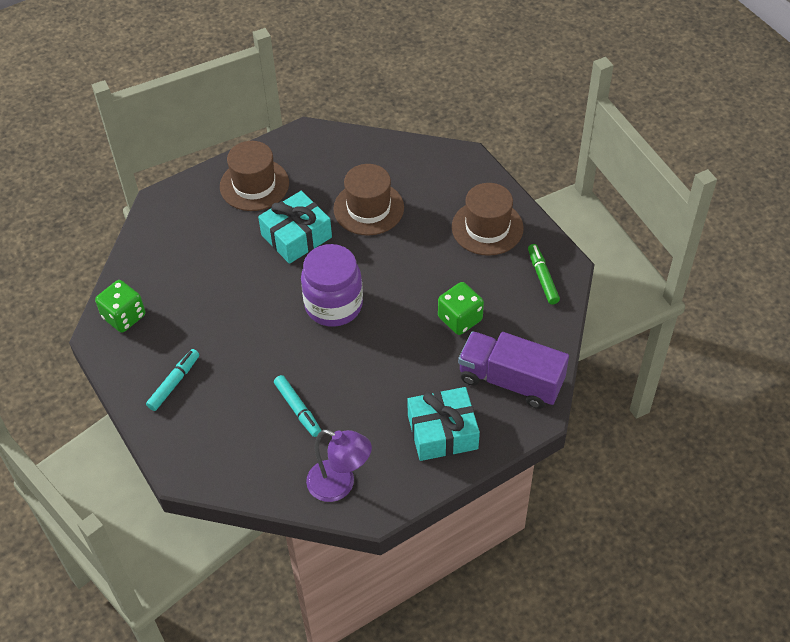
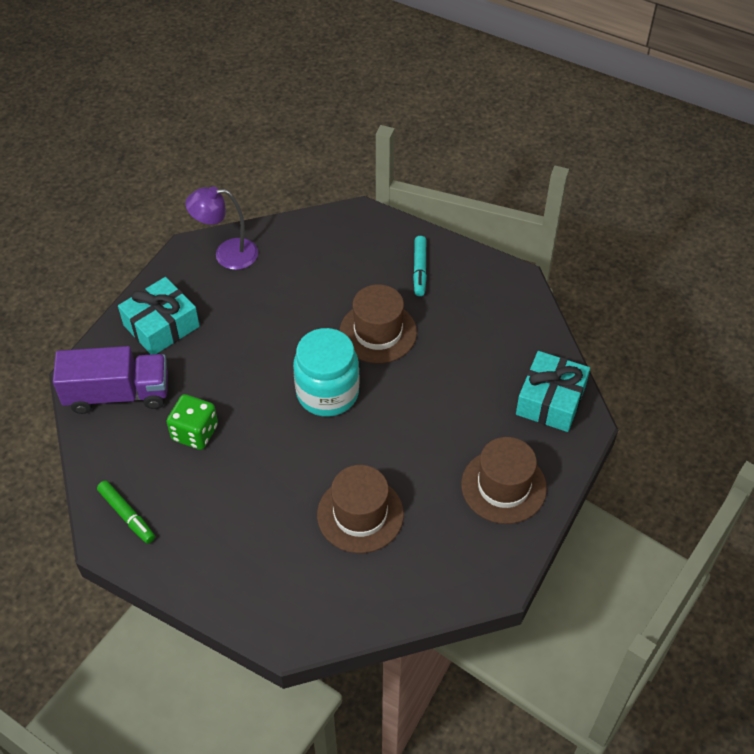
camera: 150 degrees right, 0 degrees up
green dice [95,280,145,333] -> none
turquoise gift [258,191,332,264] -> turquoise gift moved to [516,351,590,432]
turquoise marker [274,375,321,437] -> none
purple jar [301,244,363,327] -> turquoise jar [293,328,359,417]
brown hat [452,183,524,256] -> brown hat moved to [339,284,417,363]

